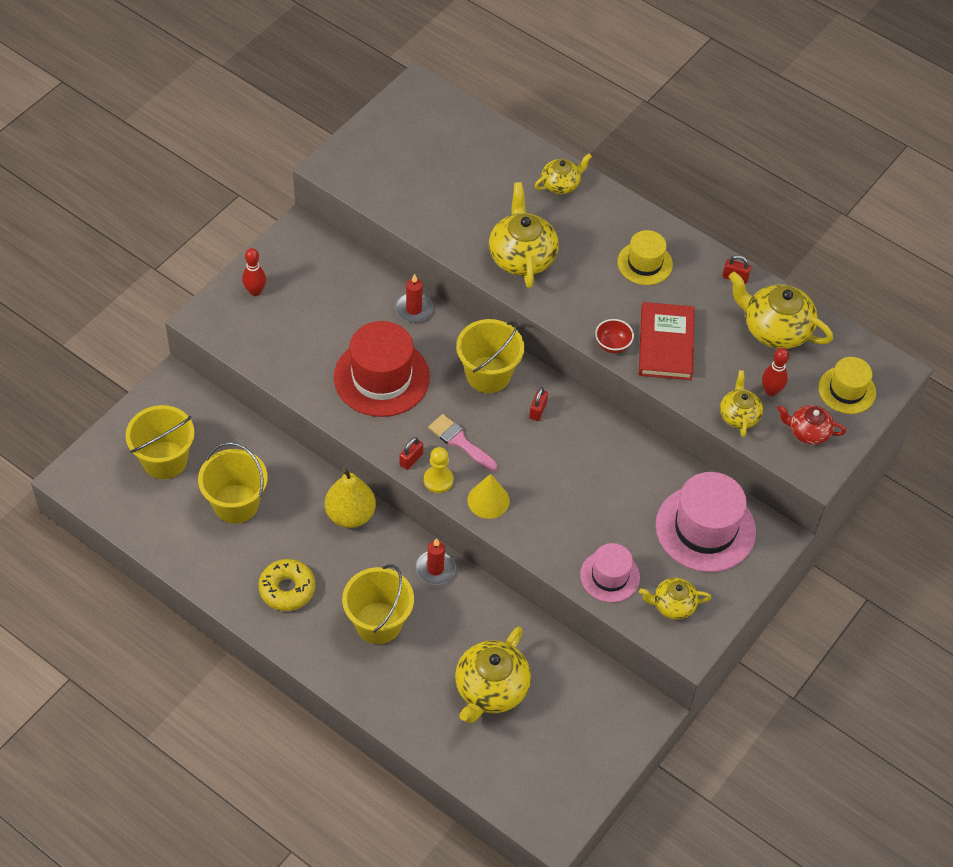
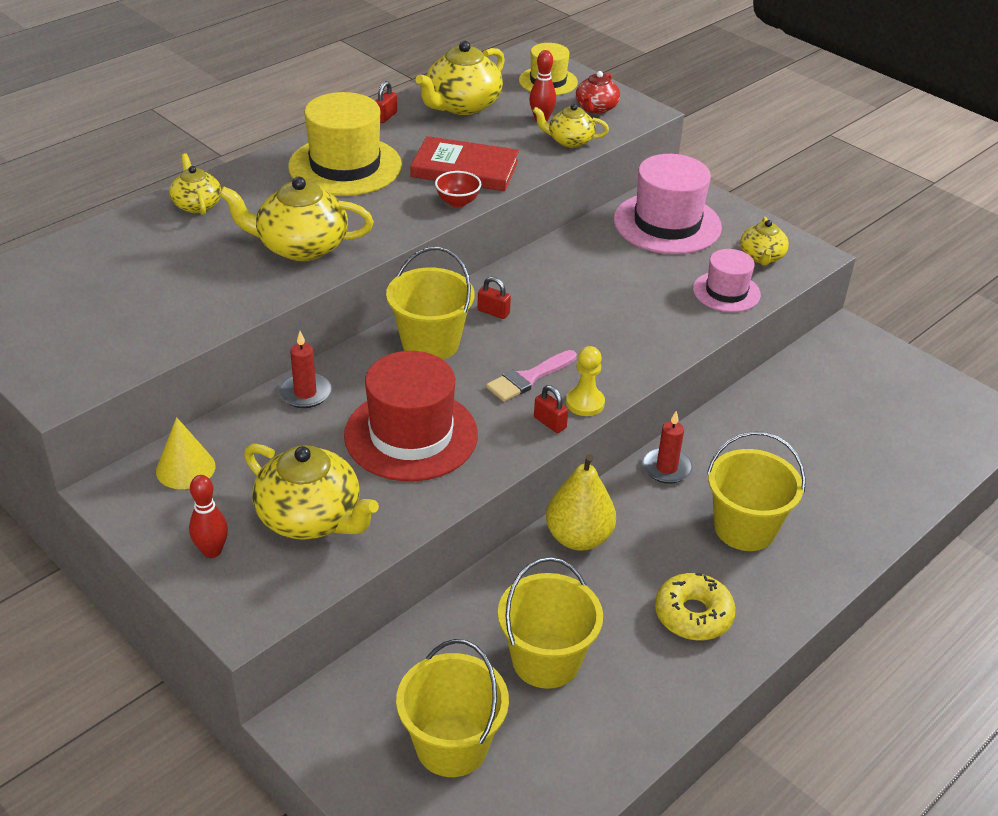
camera: 80 degrees left, 15 degrees down
yellow teapot [455,626,531,723] -> yellow teapot moved to [244,444,379,540]
yellow cone [467,474,510,519] -> yellow cone moved to [156,417,215,489]
yellow hat [617,230,673,285] -> yellow hat [288,92,402,196], size x1.71

